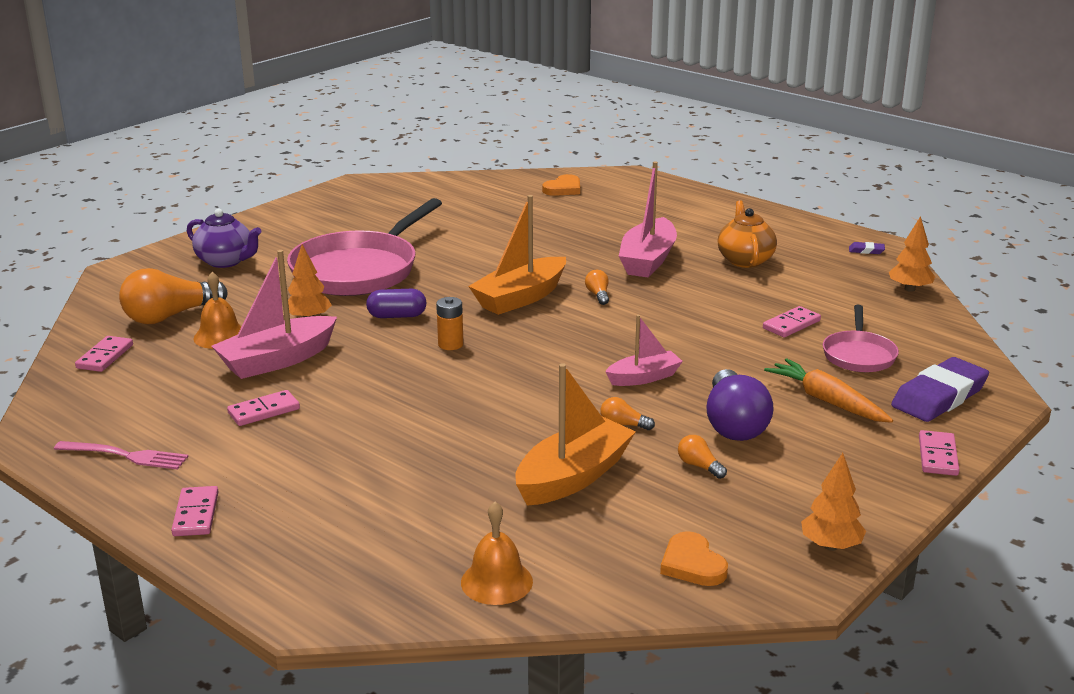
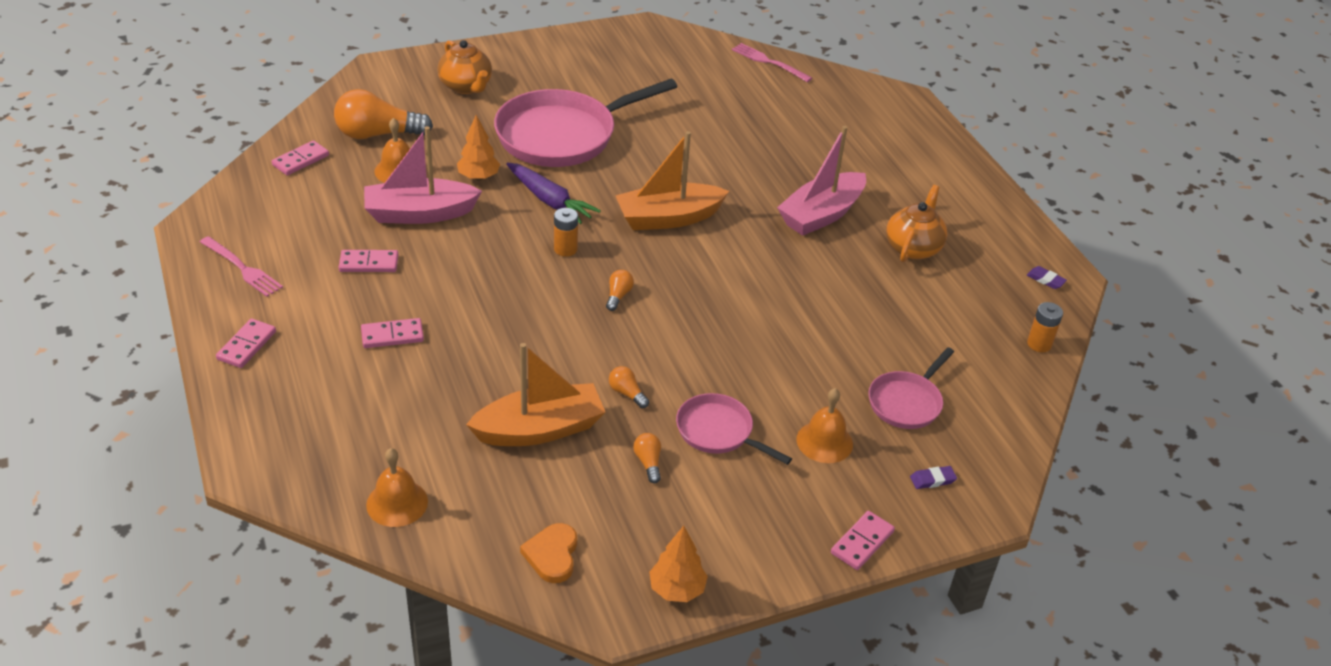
camera: 25 degrees right, 15 degrees up
purple teapot [187,209,261,268] -> orange teapot [437,40,492,94]
purple capsule [366,289,427,318] -> purple carrot [506,162,601,224]
orange heart [542,174,580,196] -> none
orange light bulb [585,270,609,305] -> orange light bulb moved to [606,270,634,311]
pink boat [605,315,683,386] -> none
purple light bulb [706,369,774,441] -> pink pan [676,393,792,465]
pink domino [763,306,821,337] -> pink domino moved to [361,318,424,348]
orange carrot [764,358,893,423] -> orange bell [797,388,853,463]
orange tree [889,216,935,292] -> orange battery [1027,302,1063,352]
purple eraser [891,357,989,422] -> purple eraser [910,466,957,489], size x0.40
none -> pink fork [732,43,812,82]

